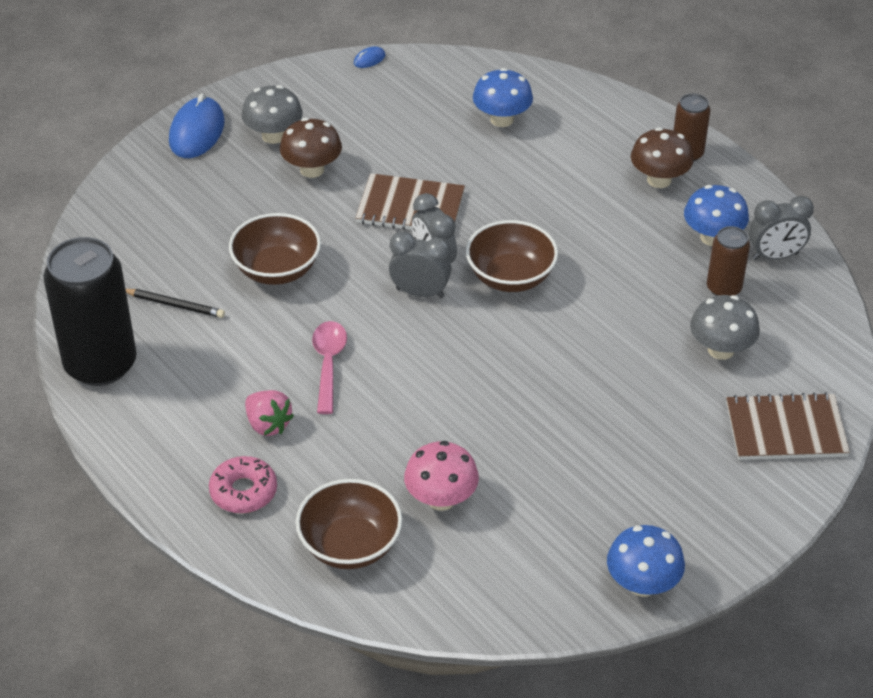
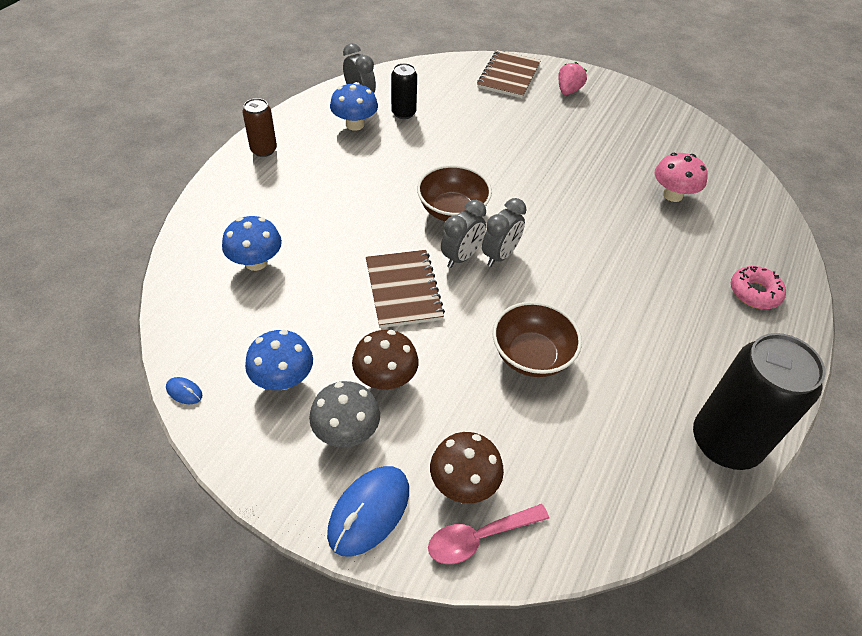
camera: 115 degrees left, 5 degrees up
black pencil [126,289,225,318] -> none
blue mouse [169,93,225,158] -> blue mouse turned 45 degrees counterclockwise [327,466,409,557]
pink strawberry [245,390,294,436] -> pink strawberry moved to [558,62,587,95]
brown bowl [296,479,403,569] -> none
pink spoon [312,321,347,414] -> pink spoon moved to [428,504,549,564]
grey clock [389,231,451,298] -> grey clock turned 135 degrees counterclockwise [482,198,526,267]
blue mushroom [607,525,685,597] -> blue mushroom moved to [245,330,313,390]
brown mushroom [631,127,693,188] -> brown mushroom moved to [430,432,504,503]
grey mushroom [690,295,760,360] -> none
brown can [707,226,750,296] -> black can [391,63,417,119]
brown notebook [726,392,850,460] -> brown notebook turned 45 degrees clockwise [477,50,541,98]

